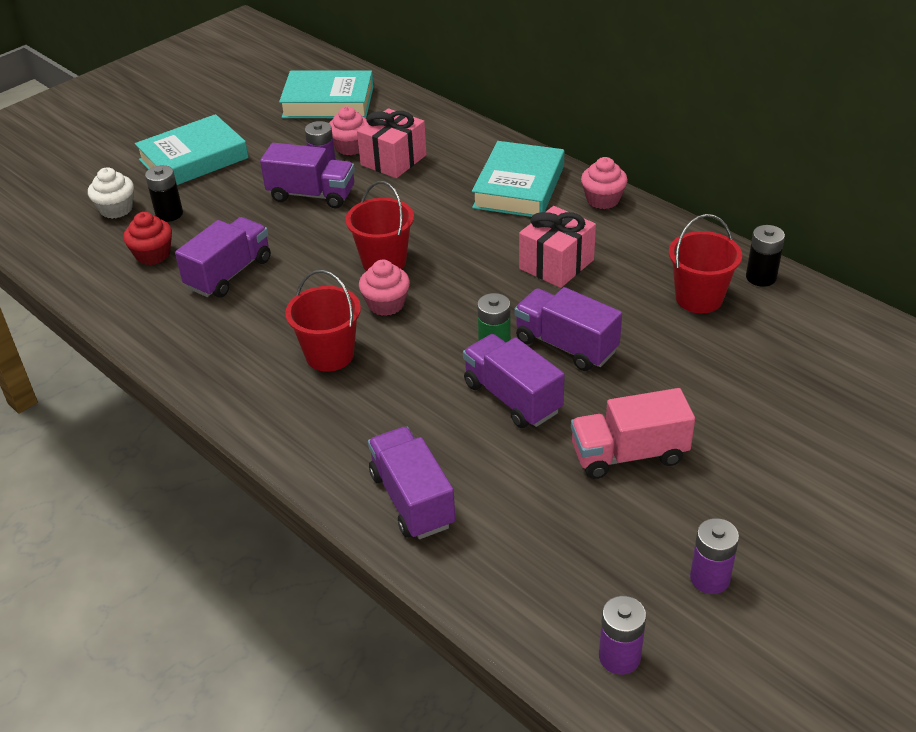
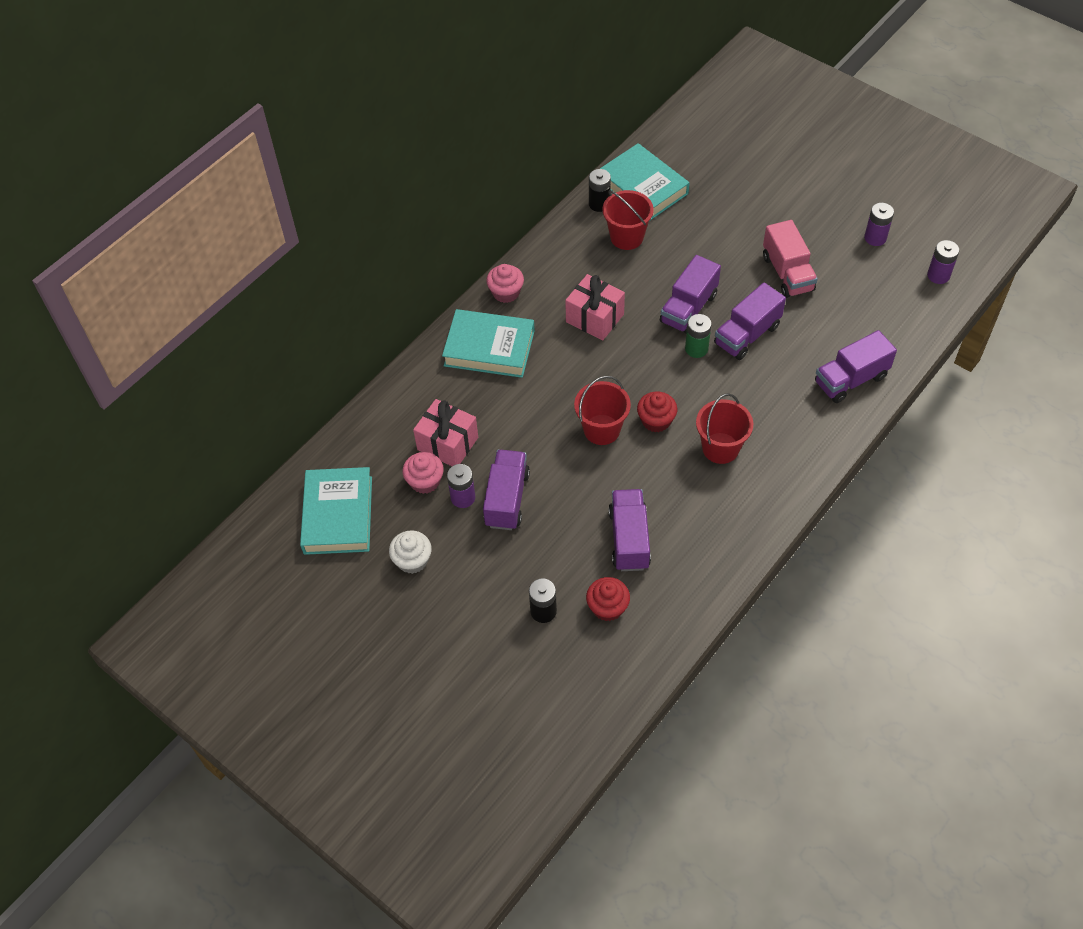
camera: 95 degrees left, 15 degrees up
white cupcake [88,167,134,219] -> white cupcake moved to [389,530,432,574]
turquoise book [135,114,249,185] -> turquoise book moved to [600,143,689,220]
purple truck [175,217,271,298] -> purple truck turned 60 degrees clockwise [608,489,651,571]
pink cupcake [359,260,410,316] -> red cupcake [637,392,677,432]

